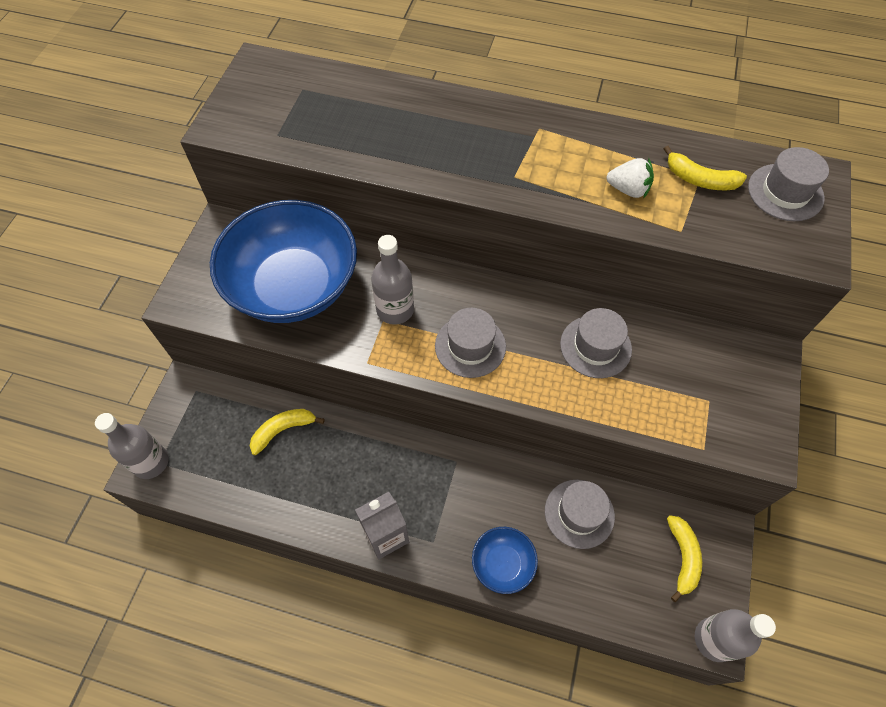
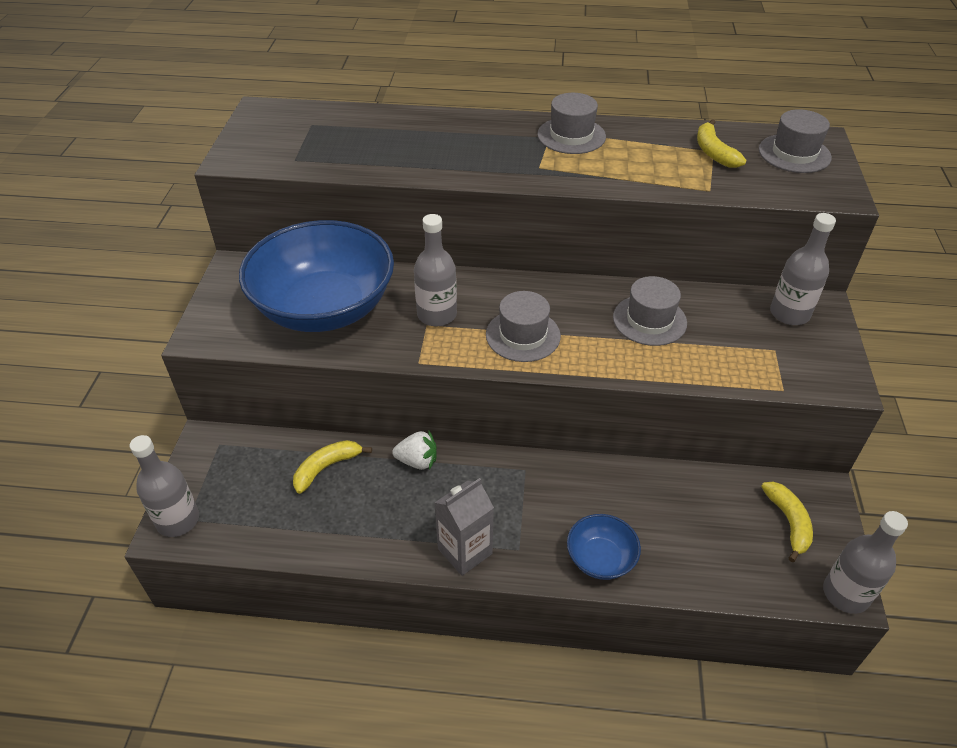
camera: 10 degrees left, 15 degrees down
grey hat [545,480,615,549] -> grey hat moved to [537,93,606,154]
white strawberry [606,158,654,198] -> white strawberry moved to [392,430,437,470]
yellow banana [664,146,747,190] -> yellow banana turned 60 degrees clockwise [697,119,746,168]
none -> grey bottle [770,213,836,325]

